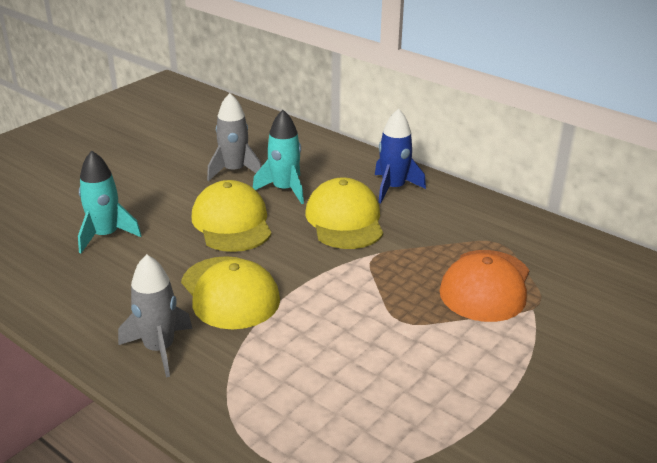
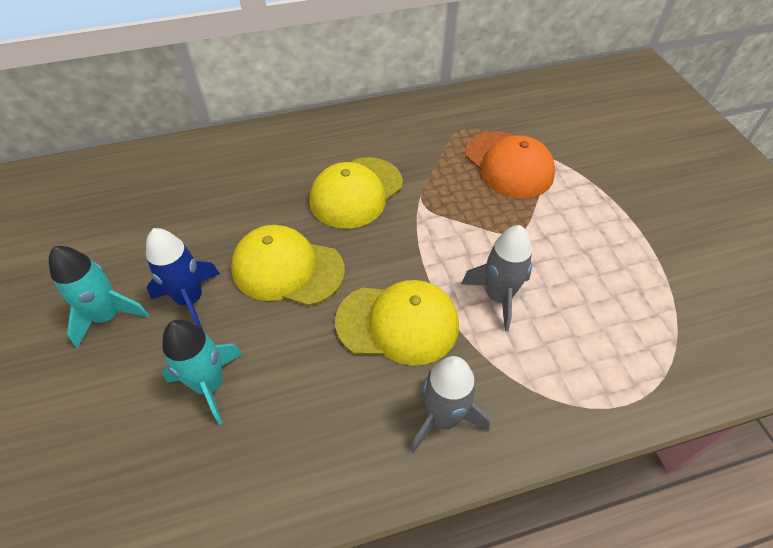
camera: 55 degrees left, 20 degrees up
grey rocket [207,93,262,181] -> grey rocket moved to [461,225,532,331]
turquoise rocket [253,110,304,204] -> turquoise rocket moved to [49,246,149,348]
yellow cap [305,177,383,249] -> yellow cap turned 75 degrees counterclockwise [309,157,403,229]
blue rocket [375,108,426,203] -> blue rocket moved to [146,228,220,330]

